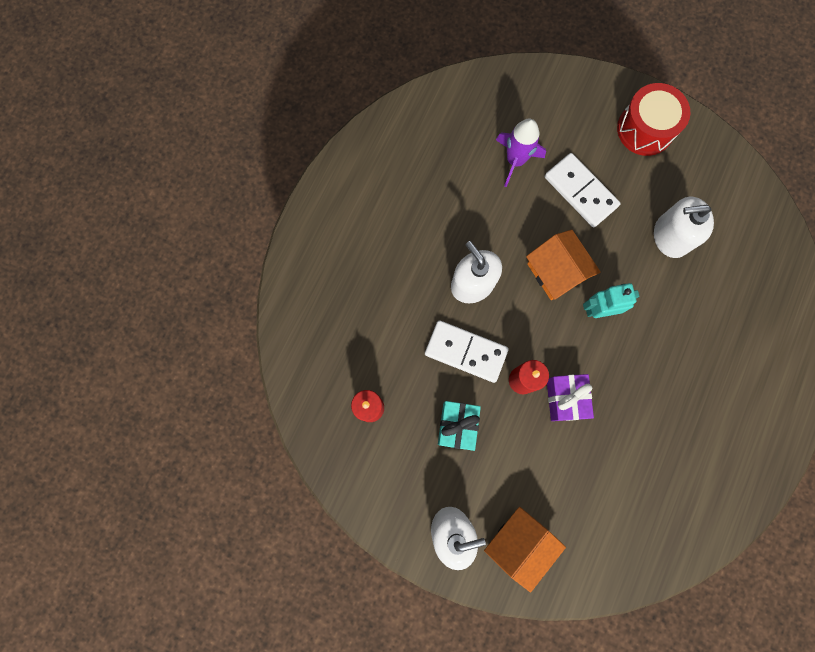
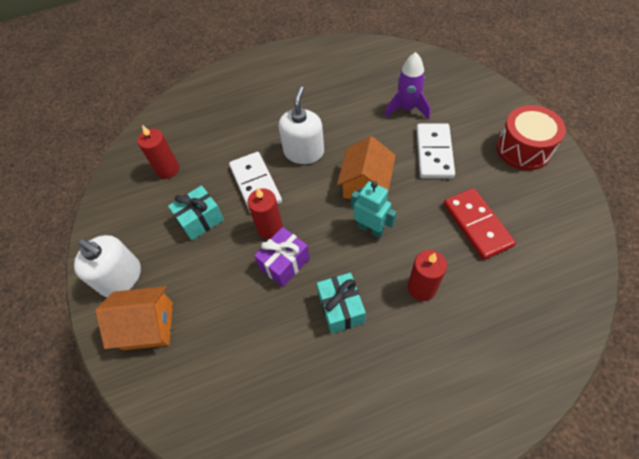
camera: 50 degrees right, 20 degrees down
white soap dispenser [654,197,714,258] -> red domino [443,188,516,260]
none -> turquoise gift [317,273,366,334]
none -> red candle [408,250,447,301]

